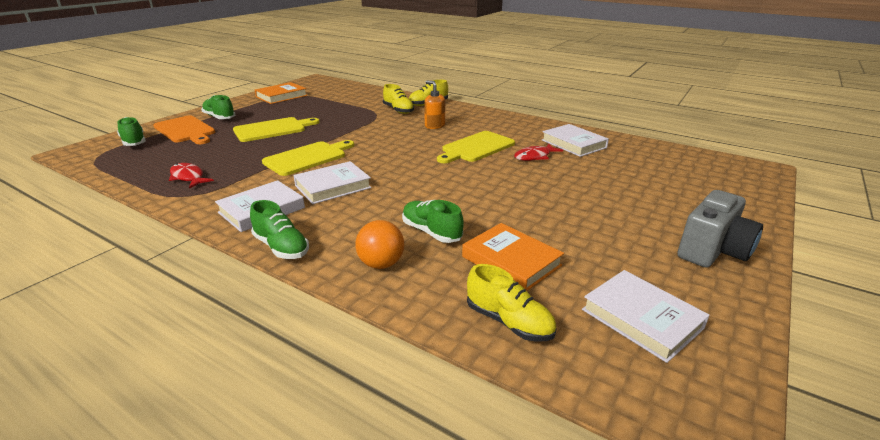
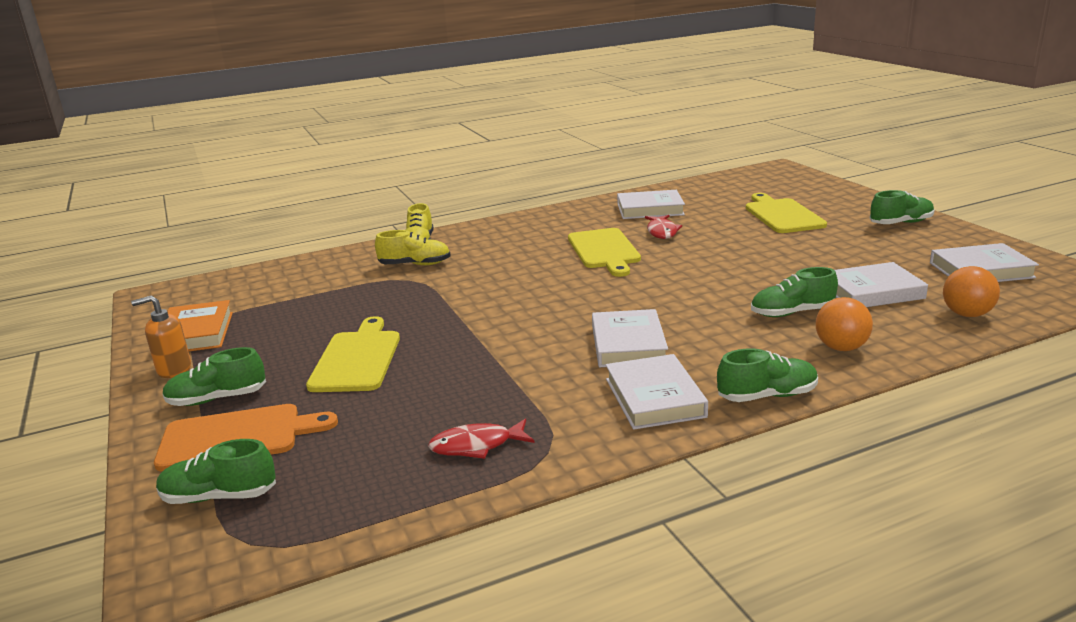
camera: 55 degrees left, 5 degrees down
yellow cutting board [262,140,354,176] -> yellow cutting board moved to [746,193,827,233]
orange soap dispenser [424,81,445,129] -> orange soap dispenser moved to [131,295,191,378]
orange book [462,223,564,291] -> white book [835,262,928,307]
yellow shoe [467,264,557,342] -> orange ball [943,266,1000,317]
grey camera [677,190,763,268] -> green shoe [870,190,935,224]

